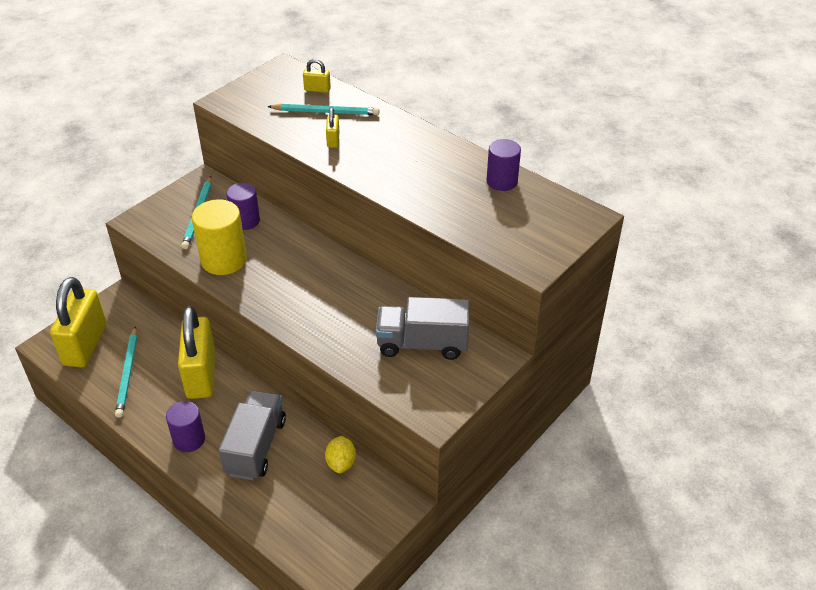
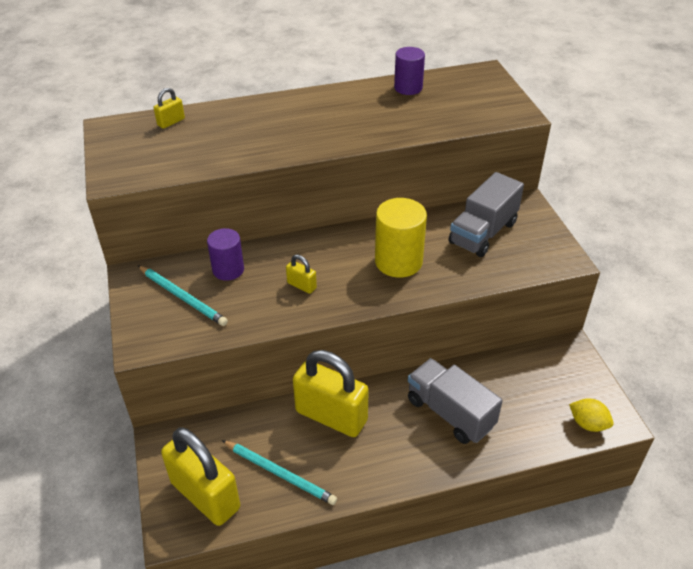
camera: 55 degrees left, 0 degrees up
purple cylinder [166,401,205,452] -> none
yellow cylinder [192,199,247,275] -> yellow cylinder moved to [375,198,427,278]
turquoise pencil [267,104,379,115] -> none
yellow lemon [325,436,356,473] -> yellow lemon moved to [569,398,614,432]
yellow padlock [326,107,340,148] -> yellow padlock moved to [286,255,317,294]

